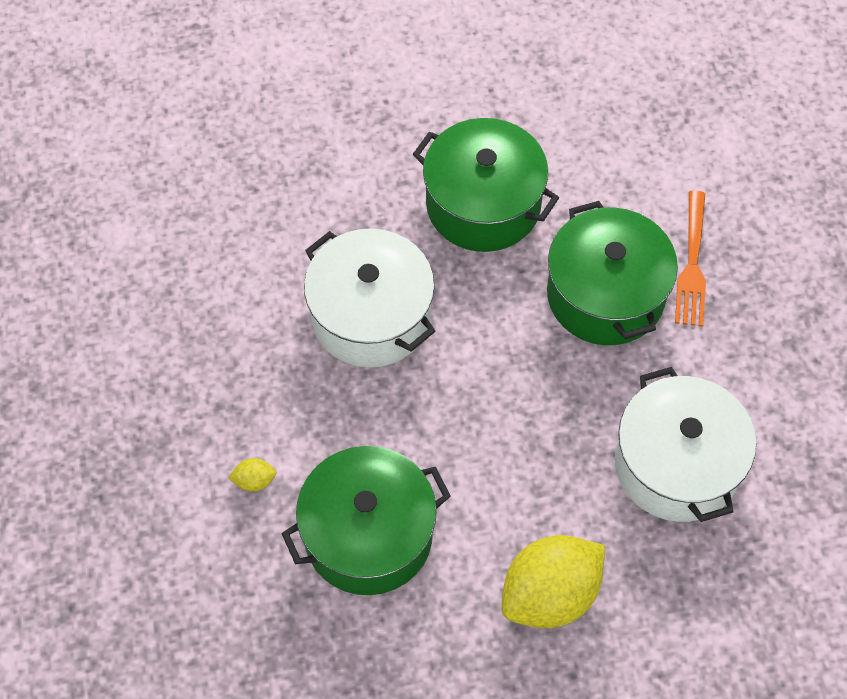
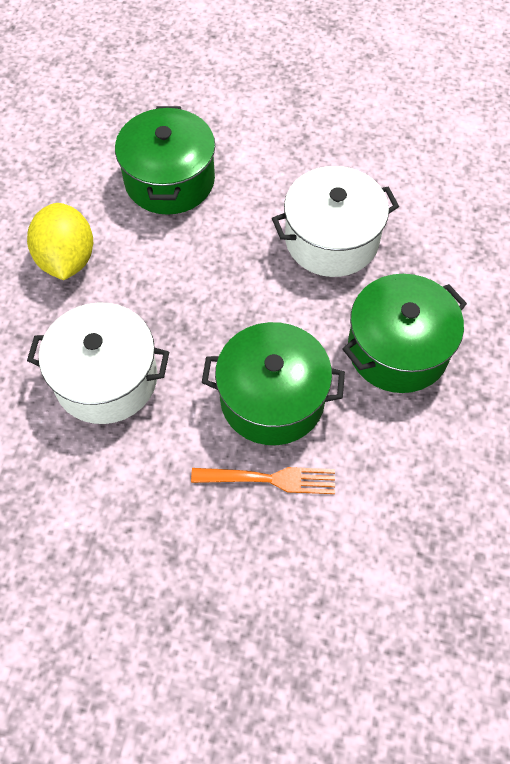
camera: 115 degrees right, 0 degrees up
yellow lemon [228,458,276,492] -> none
orange fork [675,191,706,327] -> orange fork turned 150 degrees clockwise [191,467,335,494]

